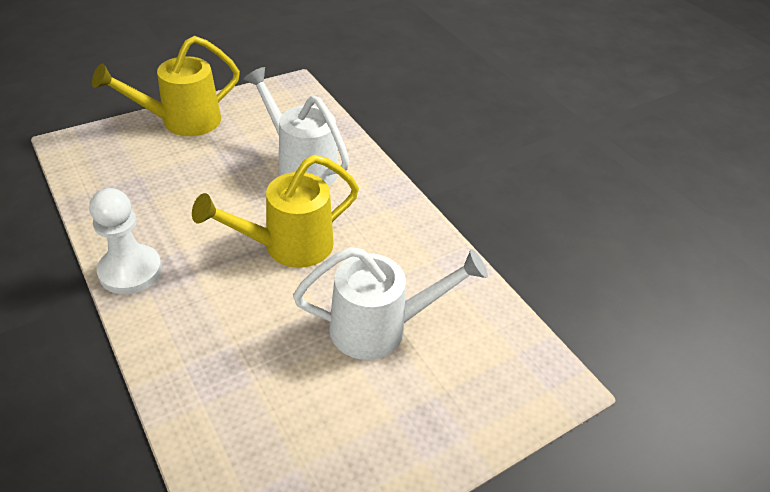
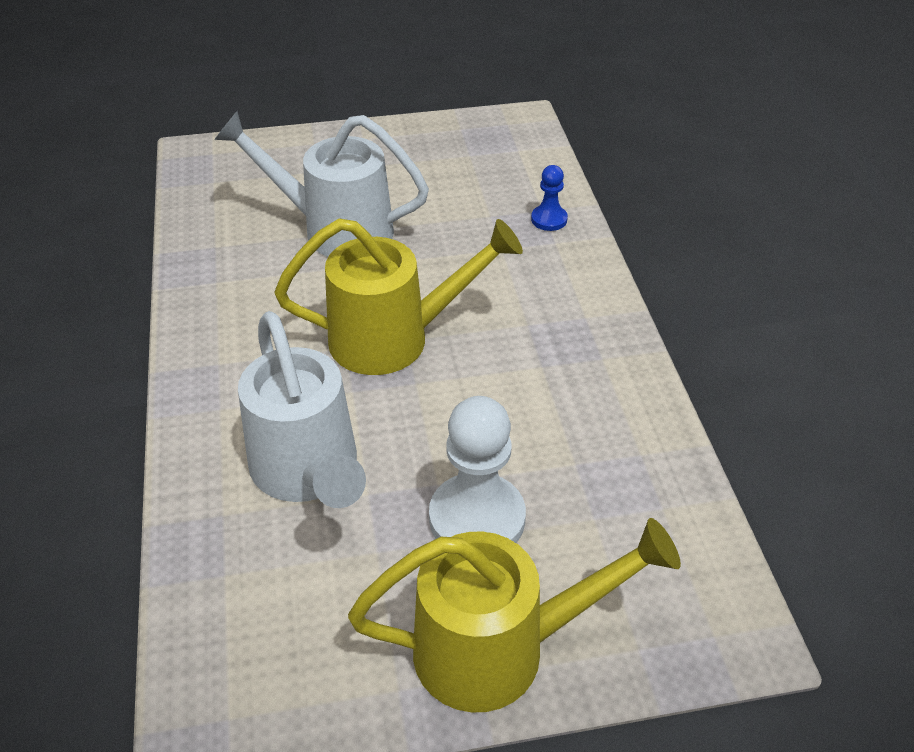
camera: 155 degrees left, 0 degrees up
white pawn [89,188,162,294] -> white pawn moved to [429,396,526,543]
none -> blue pawn [531,165,568,231]

